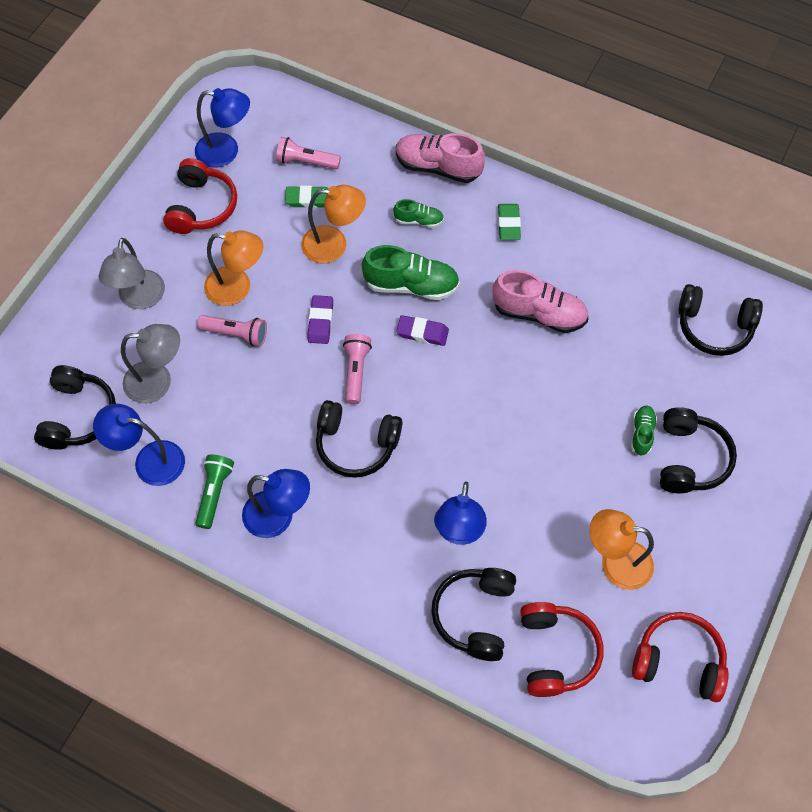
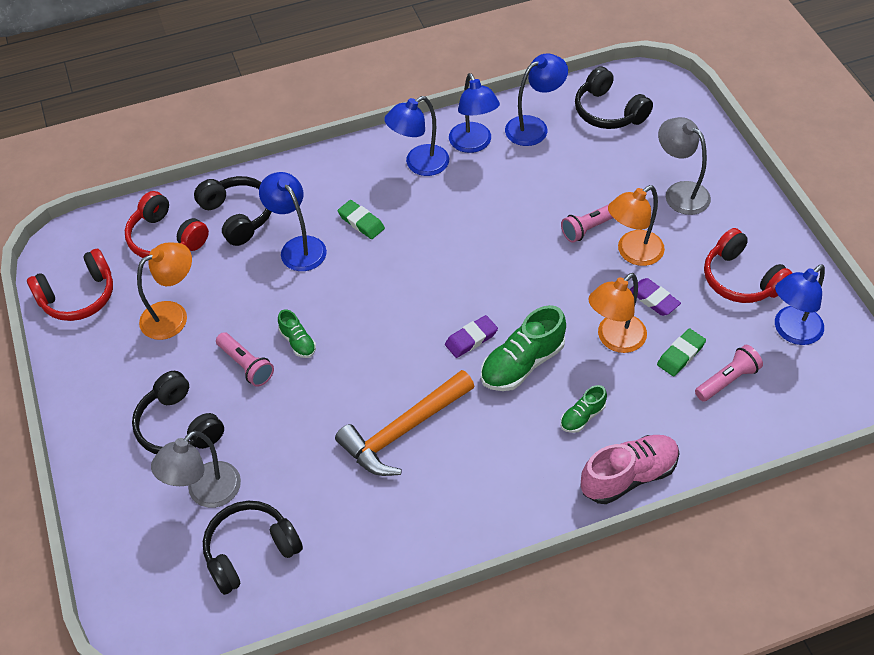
camera: 135 degrees right, 10 degrees down
grey lamp [121,324,180,403] -> grey lamp moved to [151,430,241,508]
green flashlight [196,455,234,529] -> blue lamp [449,73,500,153]
purple eraser [308,295,333,344] -> purple eraser moved to [630,278,681,316]
black headphones [316,400,402,478] -> none
pink flashlight [343,334,372,404] -> pink flashlight moved to [216,332,274,387]
pink shoe [493,270,588,333] -> orange hammer [335,370,475,476]
green eraser [498,204,521,240] -> green eraser moved to [338,200,385,239]
green shoe [631,406,657,456] -> green shoe moved to [278,309,316,358]

